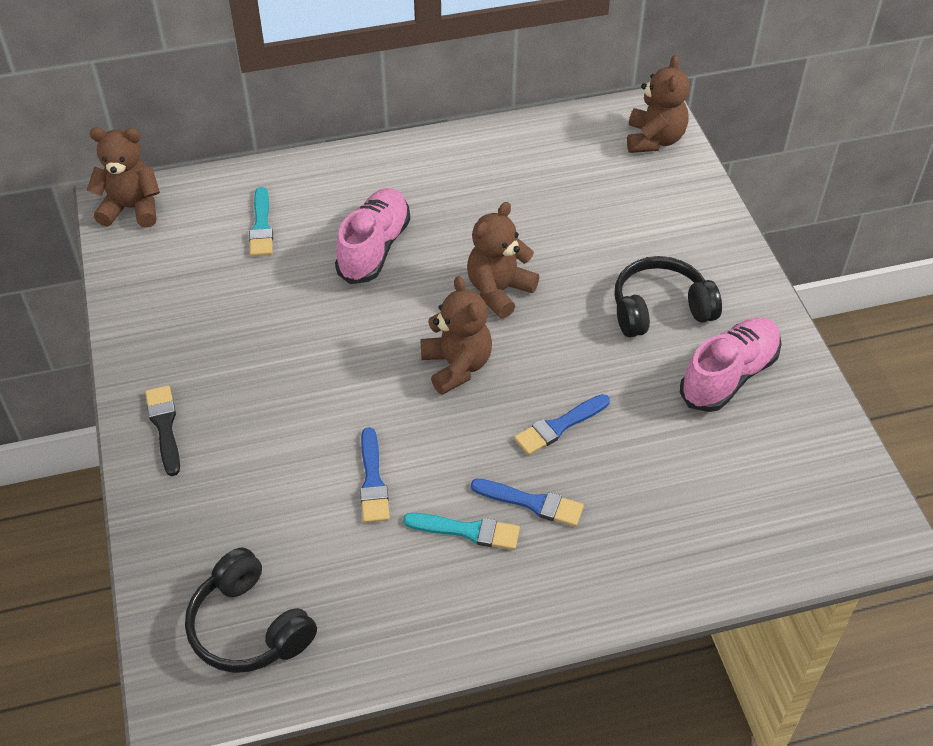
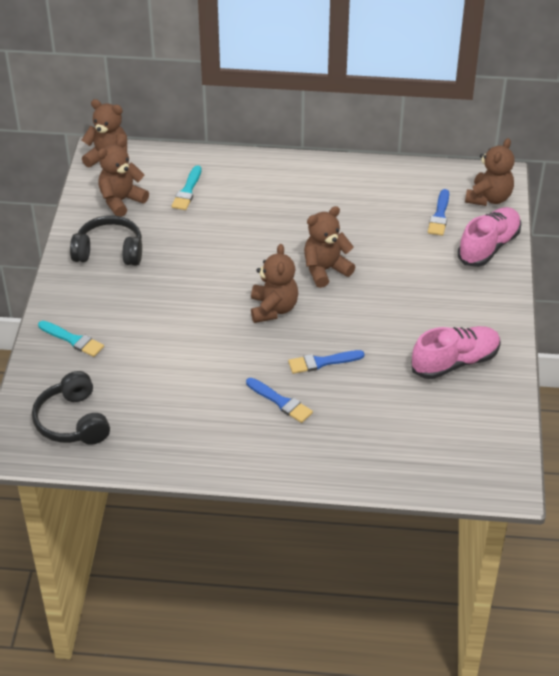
camera: 20 degrees right, 5 degrees down
black brush [145,385,180,476] -> none
pink shoe [335,188,410,284] -> pink shoe moved to [458,207,521,267]
blue brush [360,427,390,523] -> blue brush moved to [428,189,449,236]
turquoise brush [403,513,520,550] -> turquoise brush moved to [38,321,104,357]
black headphones [614,256,722,337] -> black headphones moved to [70,215,142,266]
none -> brown teddy bear [97,138,149,217]

